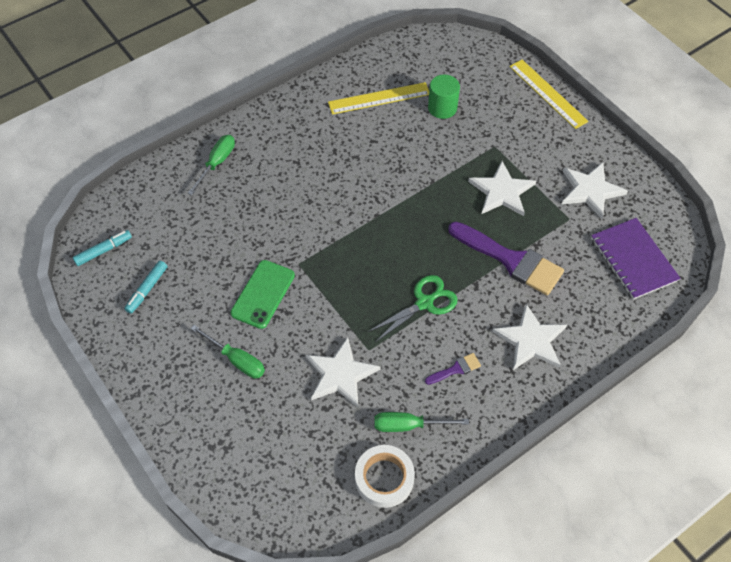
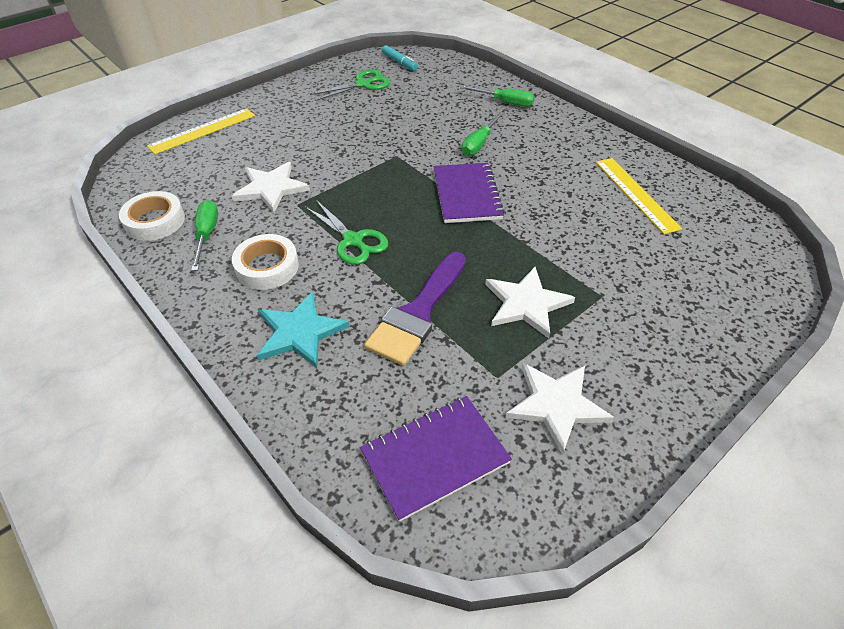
camera: 85 degrees right, 10 degrees down
turquoise marker [124,260,168,314] -> green scissors [310,69,391,101]
green screwdriver [190,325,265,378] -> green screwdriver moved to [462,111,505,156]
green phone [230,260,295,329] -> none
purple brush [425,353,481,385] -> white tape [232,234,299,290]
green cylinder [428,75,460,119] -> none
white star [492,304,567,370] -> turquoise star [257,291,350,368]
yellow ruler [510,60,589,129] -> yellow ruler moved to [147,108,255,154]
none -> purple notebook [433,163,505,223]

